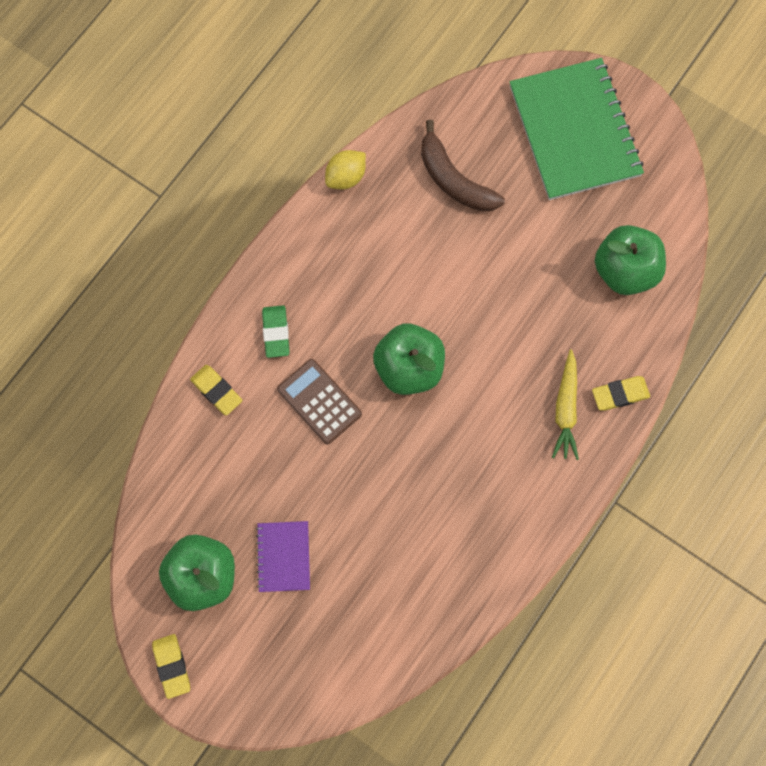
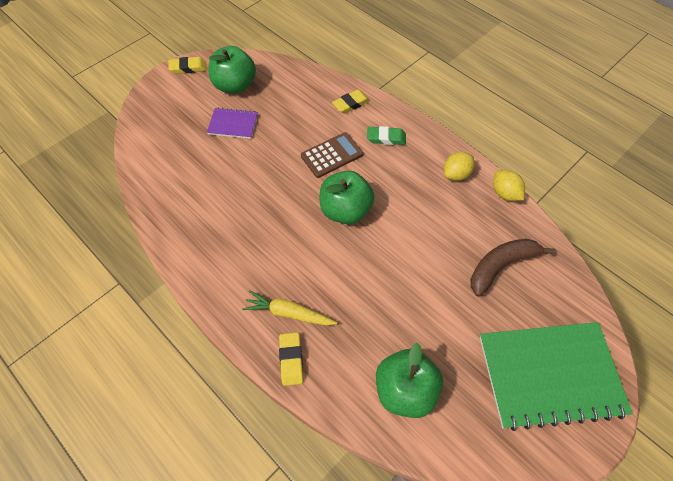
camera: 100 degrees right, 15 degrees down
none -> yellow lemon [444,152,475,181]

